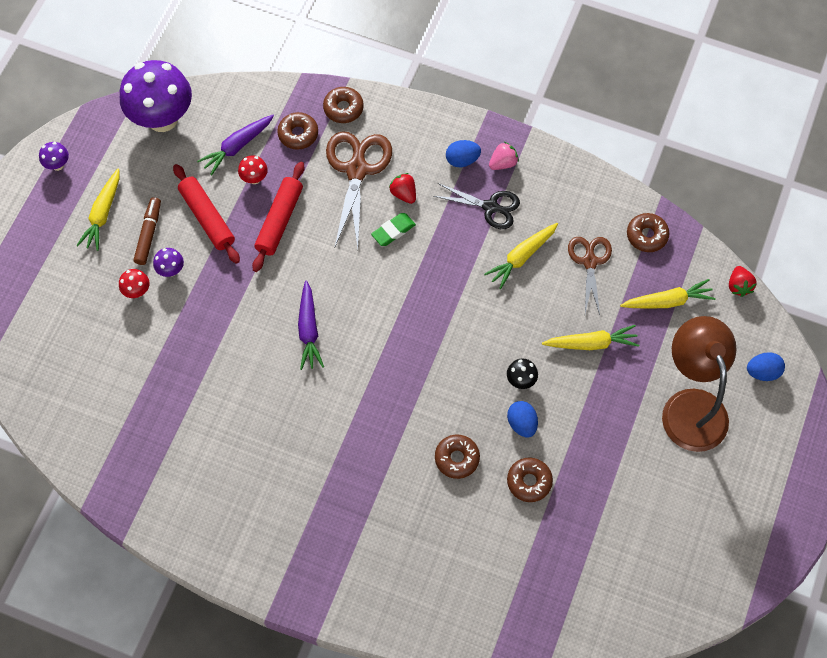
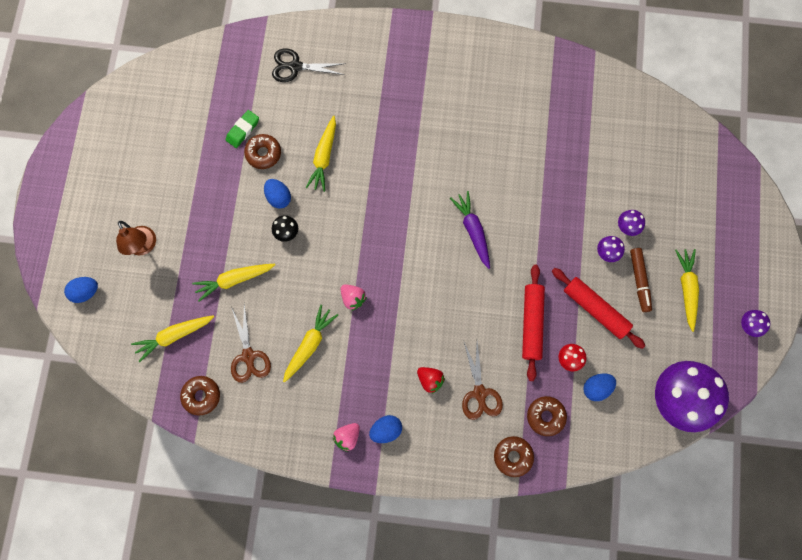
camera: 165 degrees right, 10 degrees up
red mushroom [119,269,149,298] -> purple mushroom [618,210,645,236]
purple carrot [197,115,274,175] -> blue egg [583,373,616,401]
brown scissors [326,131,392,248] -> brown scissors [462,342,503,420], size x0.64
green eraser [371,213,416,246] -> green eraser moved to [226,110,259,148]
black scissors [433,183,520,229] -> black scissors moved to [272,48,346,82]
brown donut [435,434,480,479] -> yellow carrot [305,116,336,192]
brown lamp [662,316,737,452] -> brown lamp [116,221,156,255], size x0.55
red strawberry [729,266,757,297] -> none
none -> pink strawberry [341,284,367,311]

